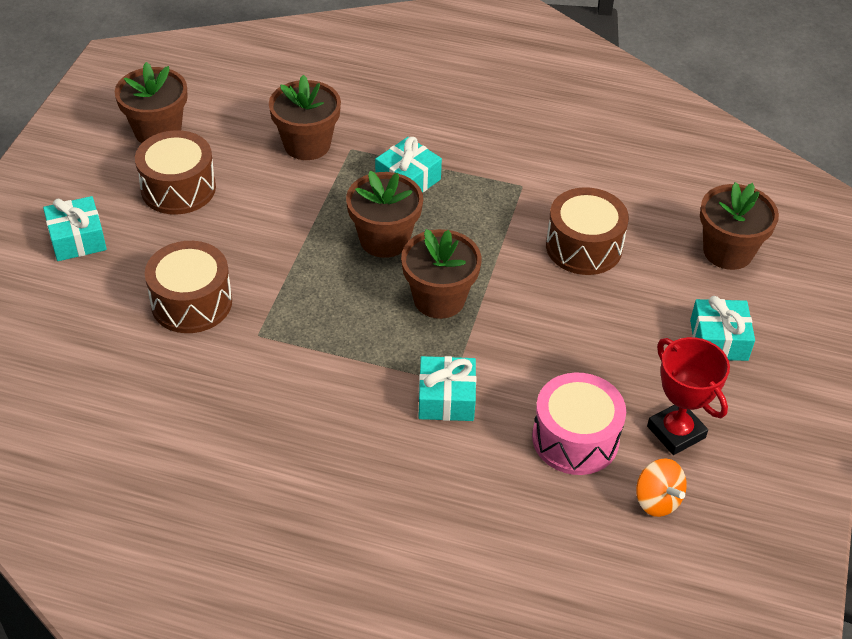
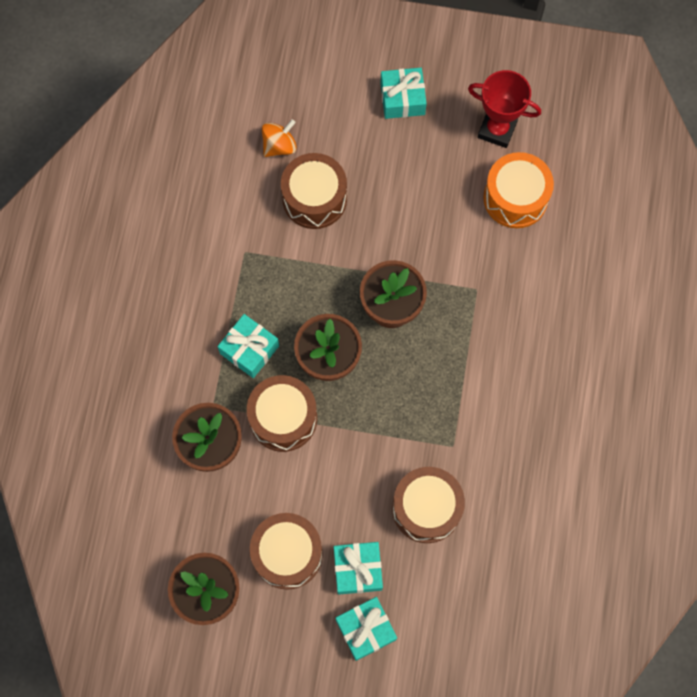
camera: 95 degrees left, 25 degrees up
turquoise gift [418,356,476,421] -> turquoise gift moved to [334,542,383,595]
pink drum [532,373,626,475] -> orange drum [483,152,554,228]
orange spinning top [636,458,687,517] -> orange spinning top moved to [262,119,297,157]
red trophy [647,337,730,455] -> red trophy turned 60 degrees clockwise [468,70,541,148]
brown flower pot [700,182,779,270] -> none
none -> brown drum [247,375,317,452]

